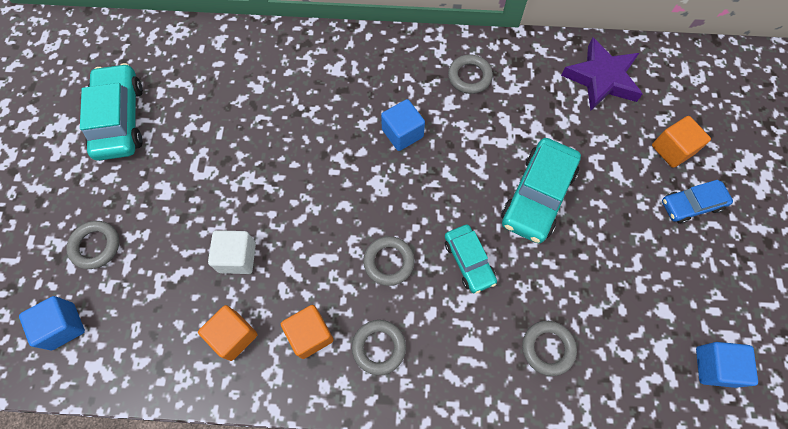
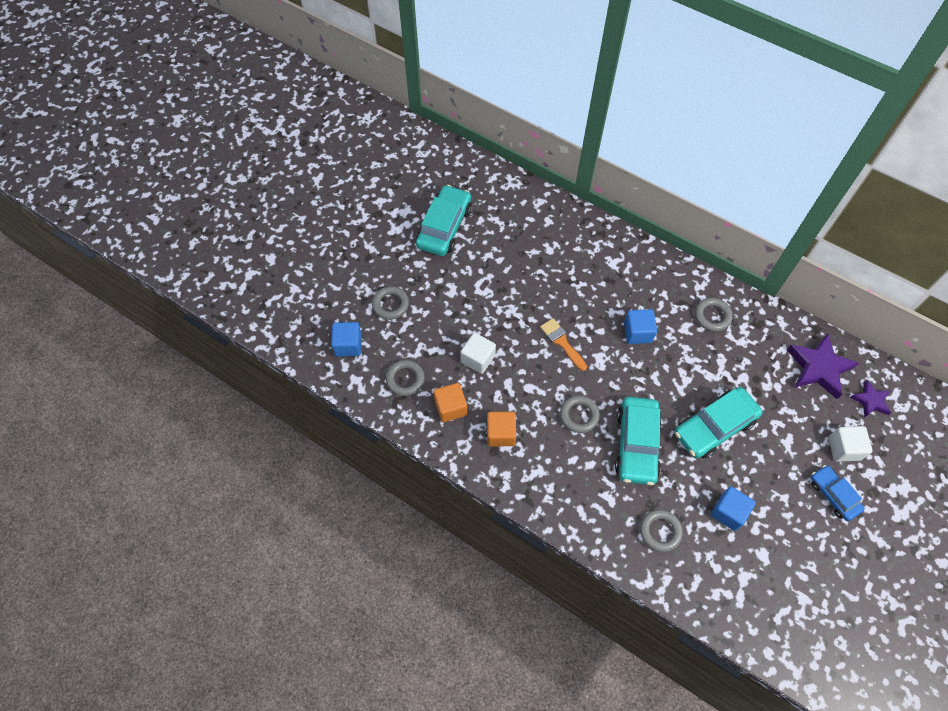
camera: 30 degrees right, 5 degrees down
grey ring [352,320,406,375] -> grey ring moved to [386,360,425,396]
turquoise car [445,225,497,294] -> turquoise car [615,397,662,485], size x1.65
orange cube [652,116,711,168] -> white cube [828,426,873,462]
blue car [662,180,733,223] -> blue car turned 45 degrees clockwise [810,465,865,521]
blue cube [696,342,758,388] -> blue cube moved to [711,486,756,531]
none -> orange brush [540,318,587,371]
none -> purple star [850,380,891,417]

